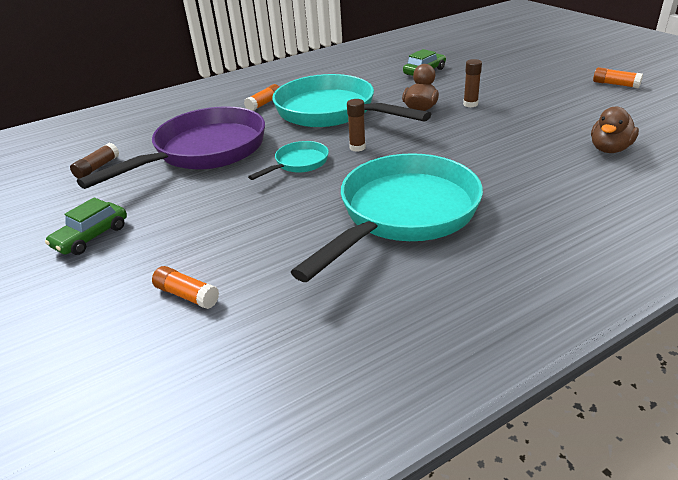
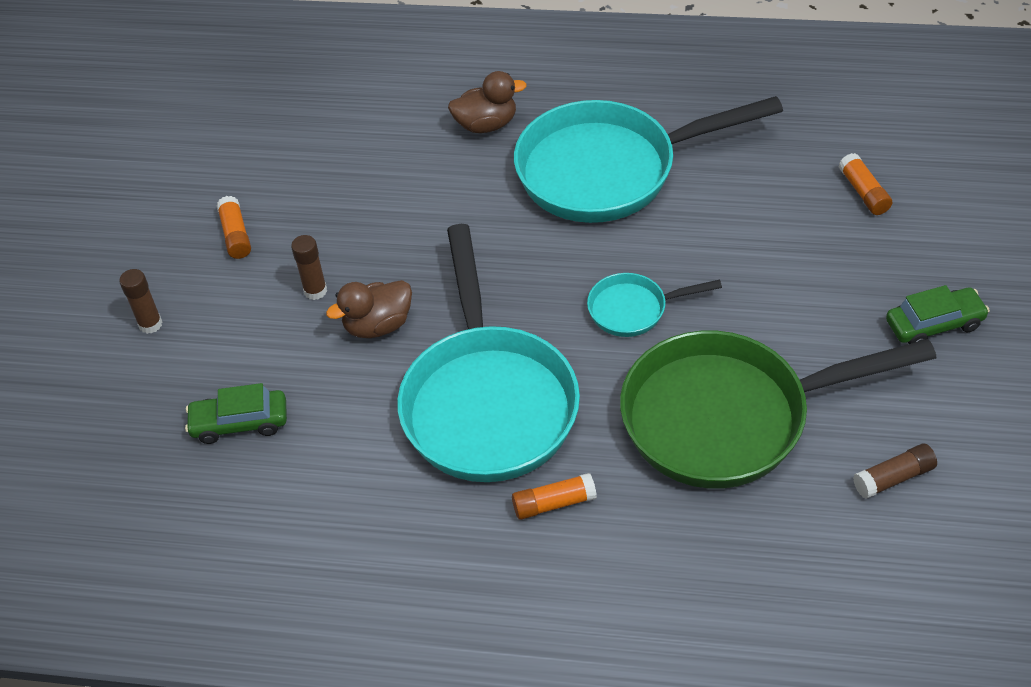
camera: 140 degrees left, 15 degrees up
purple pan [77,106,265,189] -> green pan [620,331,936,489]
brown glue stick [347,99,366,152] -> brown glue stick moved to [119,269,162,334]
brown duck [591,106,639,153] -> brown duck moved to [448,71,527,133]
orange glue stick [593,67,643,88] -> orange glue stick moved to [217,196,251,259]

